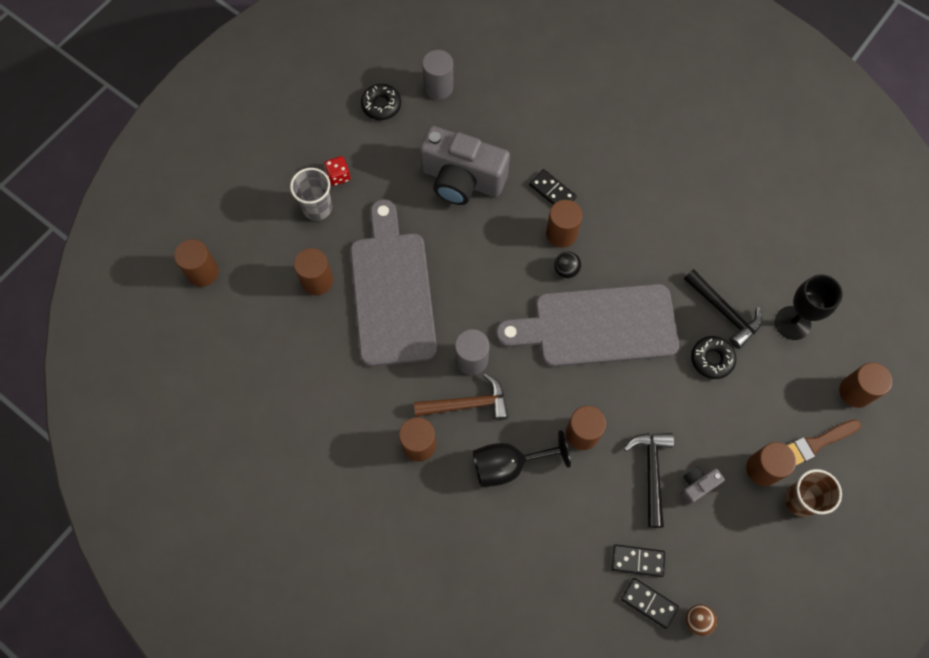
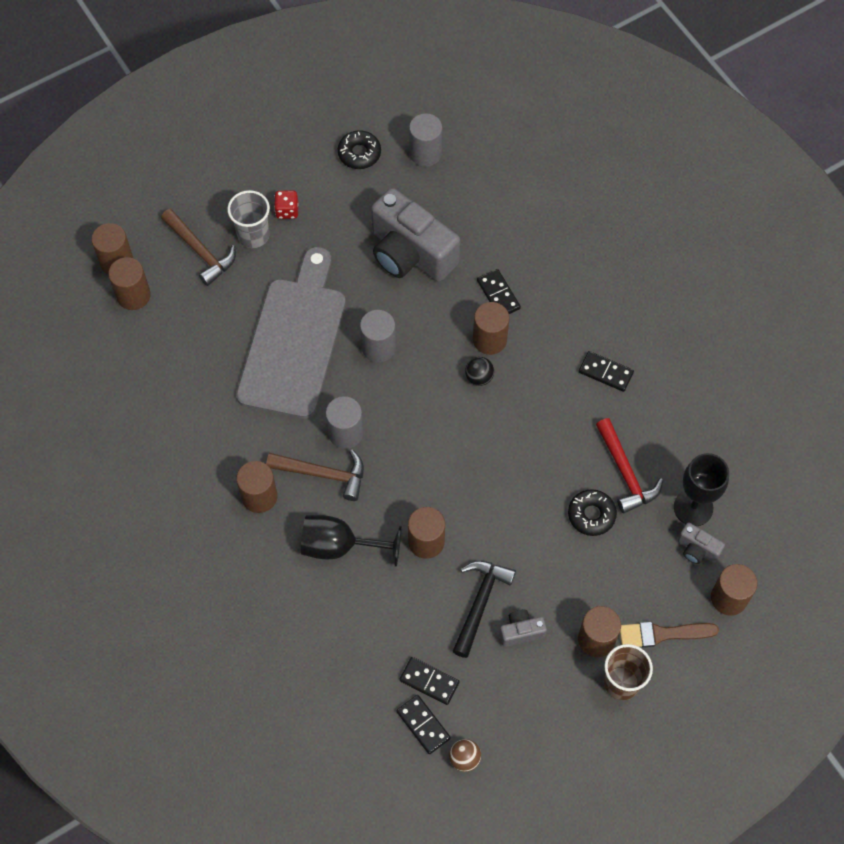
camera: 20 degrees right, 5 degrees down
brown cylinder [294,248,333,295] -> brown cylinder moved to [108,257,151,310]
grey cutting board [496,284,679,367] -> none
black hammer [684,269,763,349] -> red hammer [596,418,663,513]
none -> brown hammer [161,209,236,286]
none -> grey cylinder [360,310,396,362]
none -> black domino [579,351,634,392]
none -> grey camera [678,522,725,564]

